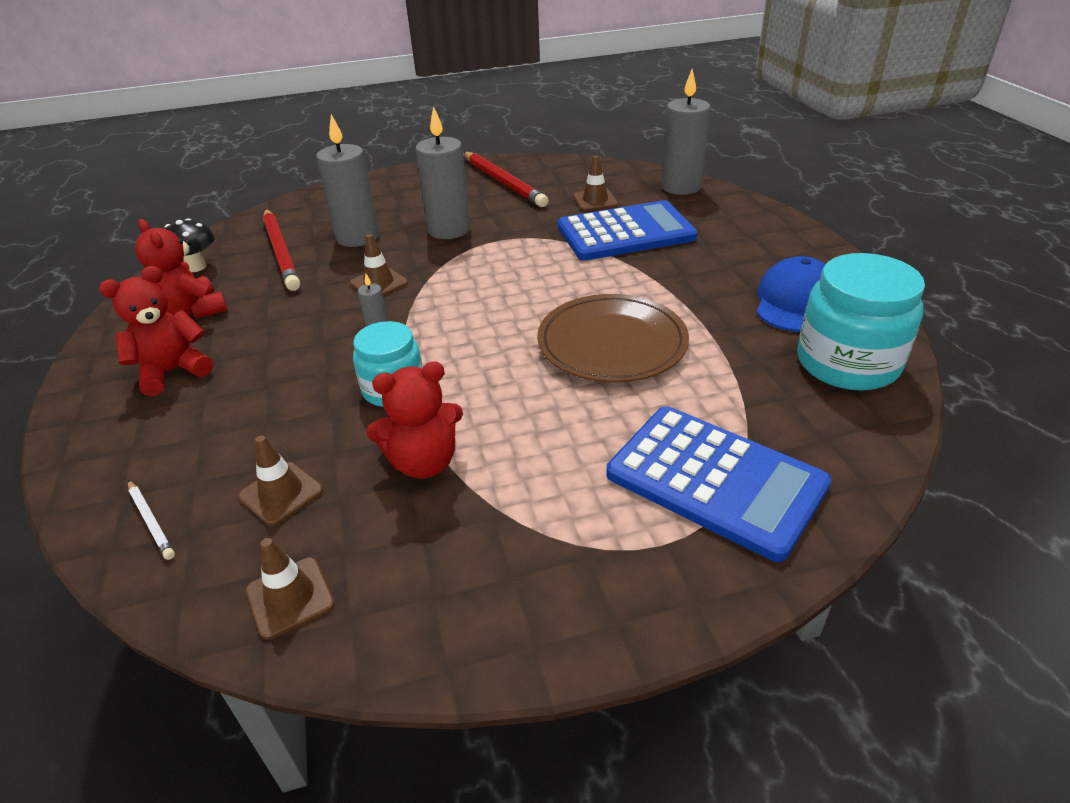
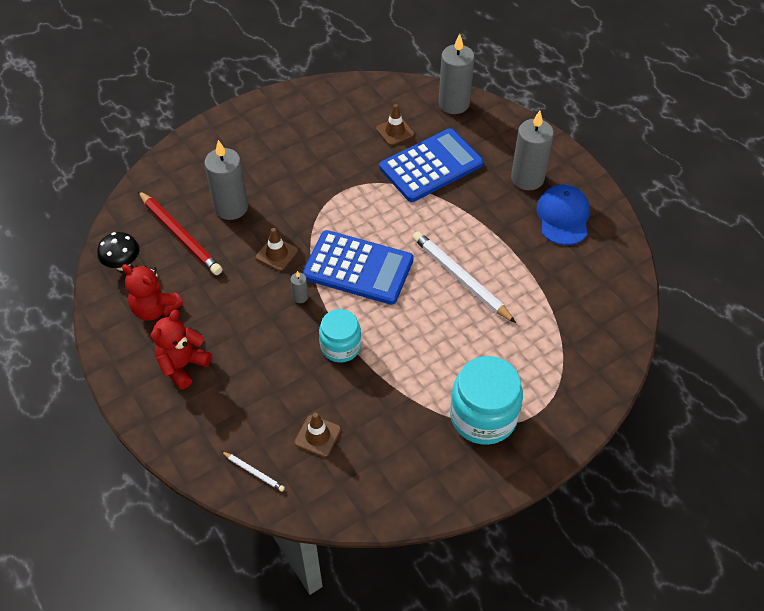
camera: 20 degrees left, 15 degrees up
brown traffic cone [246,538,335,639] -> none
red teddy bear [366,361,463,479] -> none
grey candle [415,107,471,239] -> grey candle moved to [511,111,554,190]
red pencil [463,152,549,207] -> none
brown plate [537,294,689,382] -> white pencil [412,231,516,323]
blue calculator [606,406,832,562] -> blue calculator moved to [302,230,414,305]
turquoise jar [797,253,925,391] -> turquoise jar moved to [450,356,523,445]

